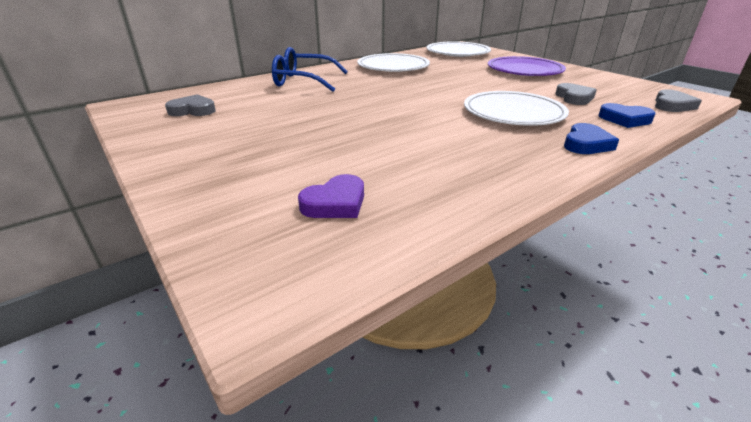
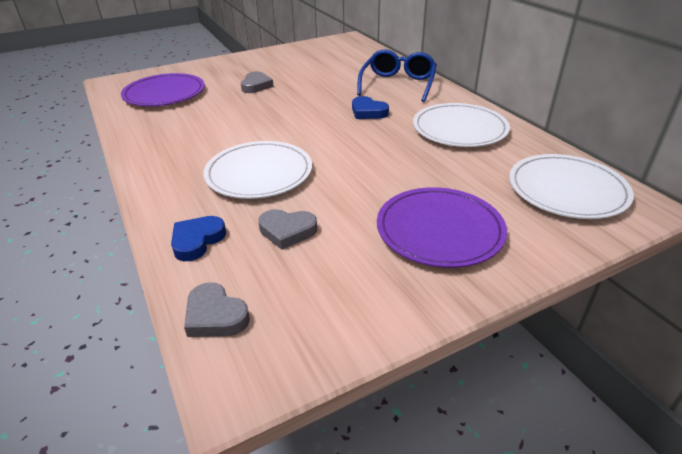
camera: 100 degrees right, 5 degrees up
grey heart [165,94,216,116] -> grey heart moved to [241,71,274,93]
purple heart [298,174,364,218] -> purple plate [121,73,205,106]
blue heart [564,123,619,154] -> blue heart moved to [352,96,389,119]

